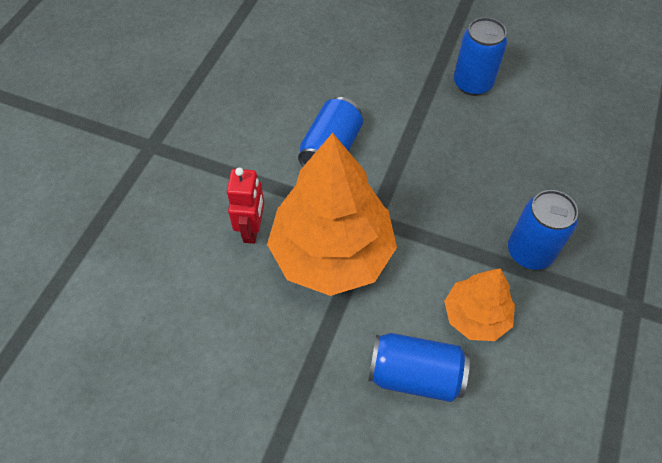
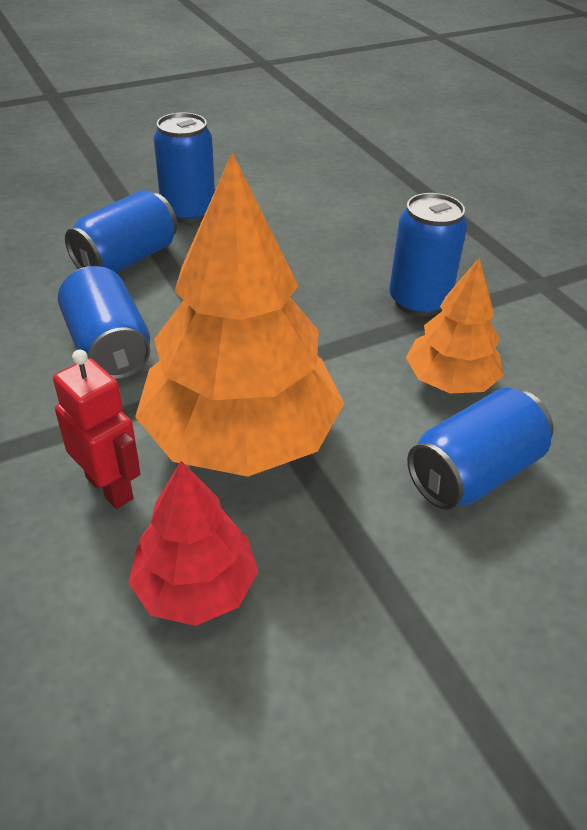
camera: 50 degrees left, 15 degrees down
none -> blue can [65,190,177,273]
none -> red tree [128,461,258,626]

